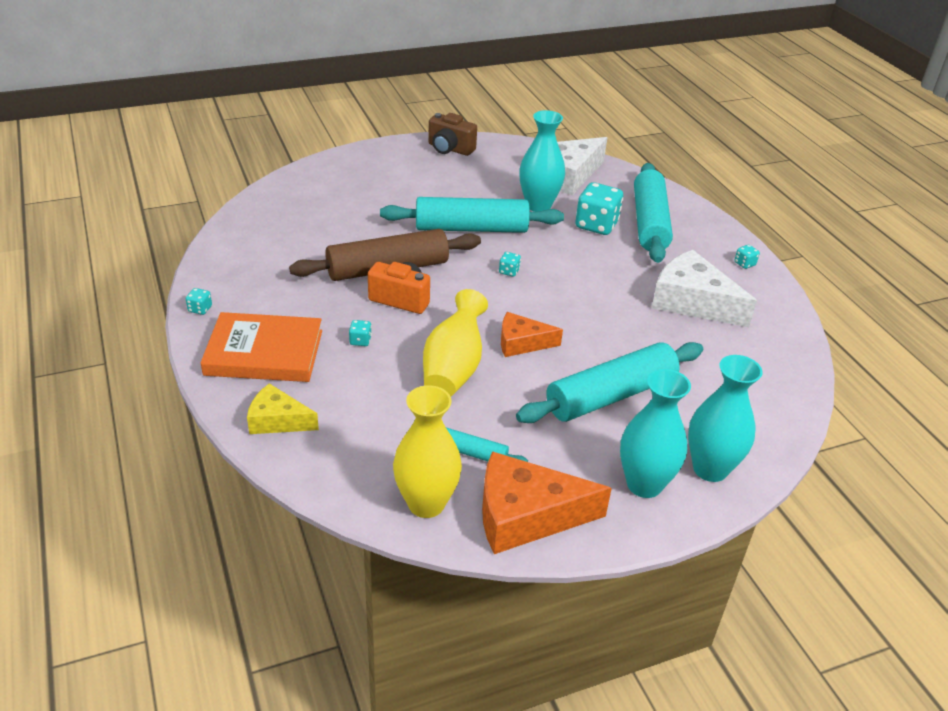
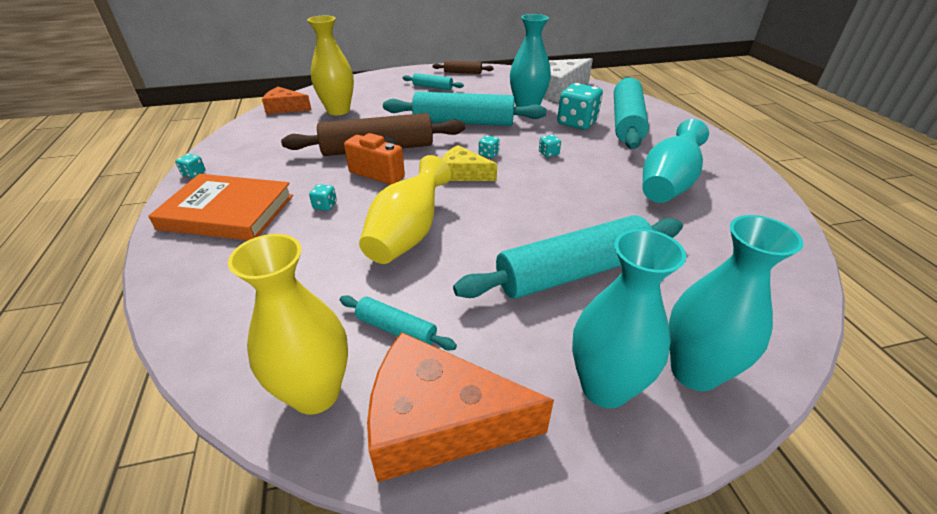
camera: 10 degrees right, 0 degrees up
yellow cheese [247,383,319,434] -> yellow cheese moved to [442,145,497,181]
brown camera [428,113,477,156] -> brown rolling pin [433,61,494,74]
orange cheese [501,312,563,357] -> orange cheese moved to [262,87,311,114]
white cheese [652,250,757,327] -> turquoise vase [643,119,709,203]
turquoise dice [734,245,760,269] -> turquoise dice moved to [539,135,561,157]
none -> yellow vase [307,16,354,115]
none -> turquoise rolling pin [402,73,464,90]

